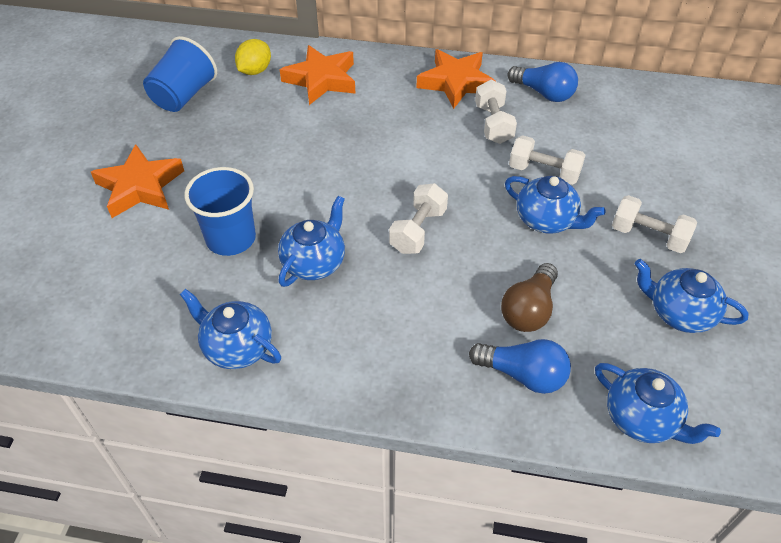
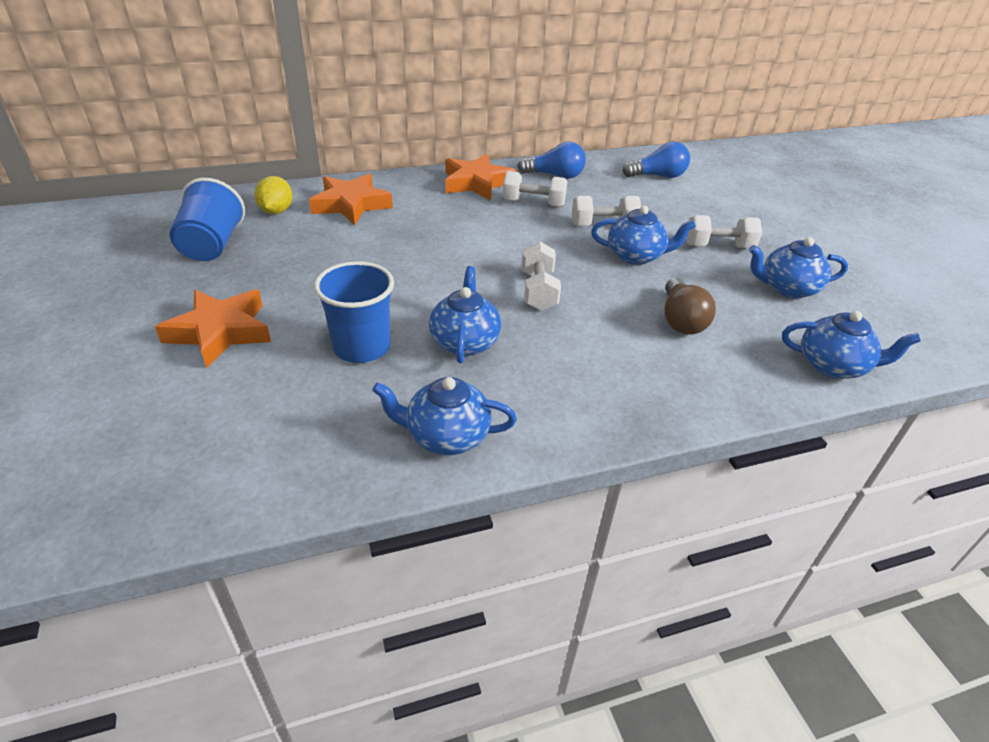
camera: 30 degrees left, 10 degrees down
blue light bulb [469,339,571,394] -> blue light bulb moved to [623,142,690,178]
white dumbbell [475,80,517,144] -> white dumbbell turned 45 degrees counterclockwise [503,171,567,207]

